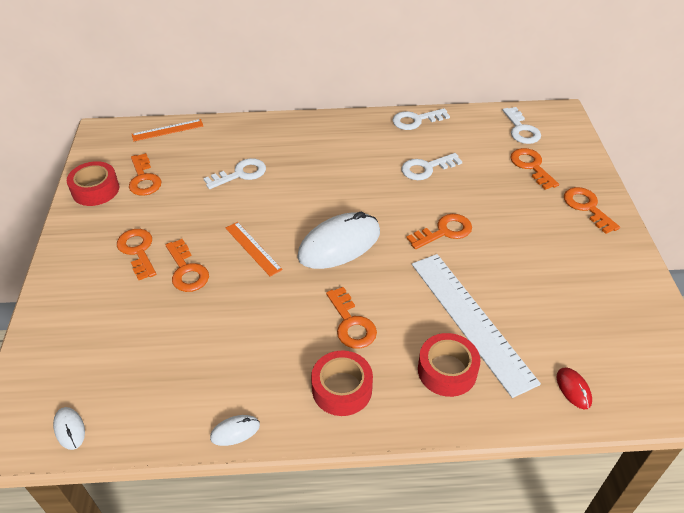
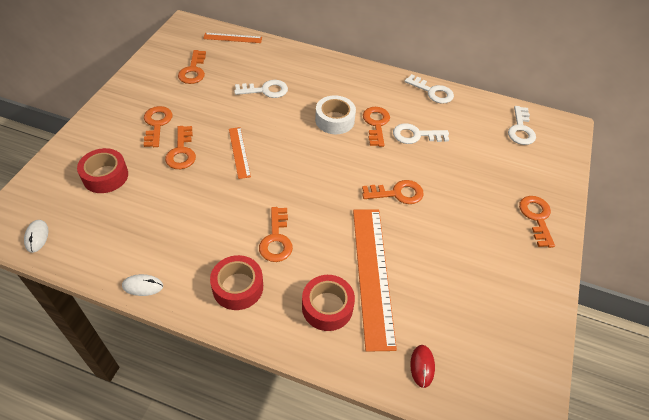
camera: 20 degrees right, 5 degrees up
red tape [67,161,119,206] -> red tape moved to [77,148,128,193]
white mouse [297,212,380,269] -> none
white key [393,108,450,130] -> white key turned 150 degrees counterclockwise [404,74,454,104]
white ruler [412,254,541,398] -> orange ruler [353,210,397,352]
orange key [511,148,559,190] -> orange key moved to [363,107,390,147]
none -> white tape [315,95,356,134]

